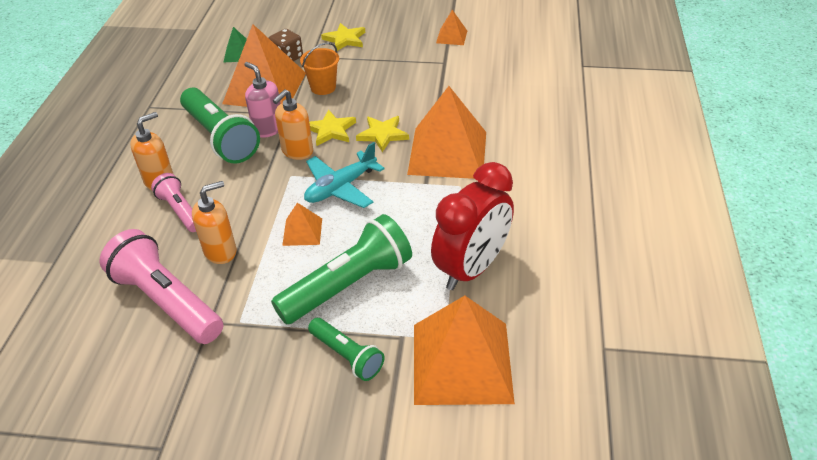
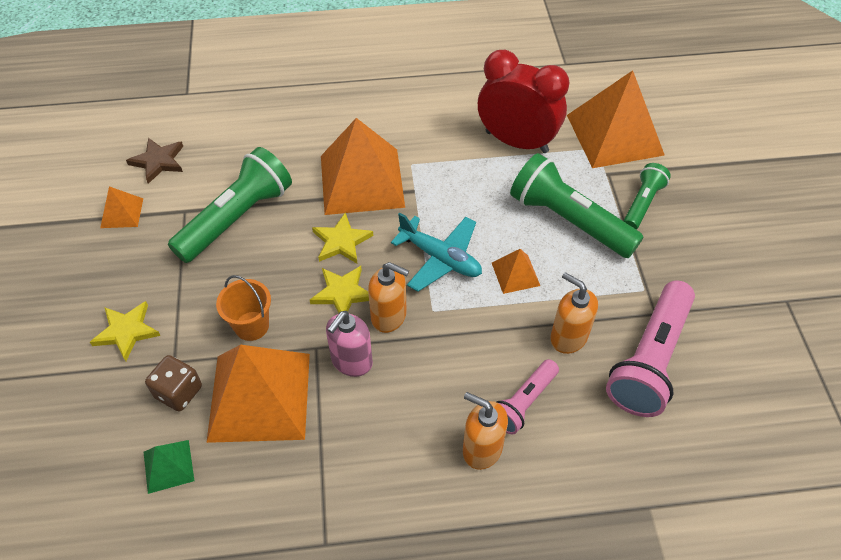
camera: 105 degrees left, 10 degrees up
green flashlight [180,88,260,164] -> green flashlight moved to [168,147,292,263]
none -> brown star [126,138,183,184]

